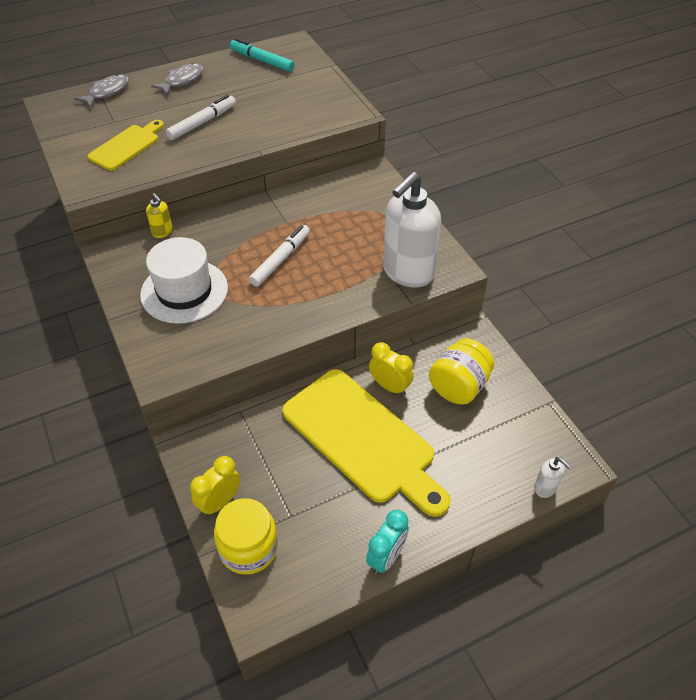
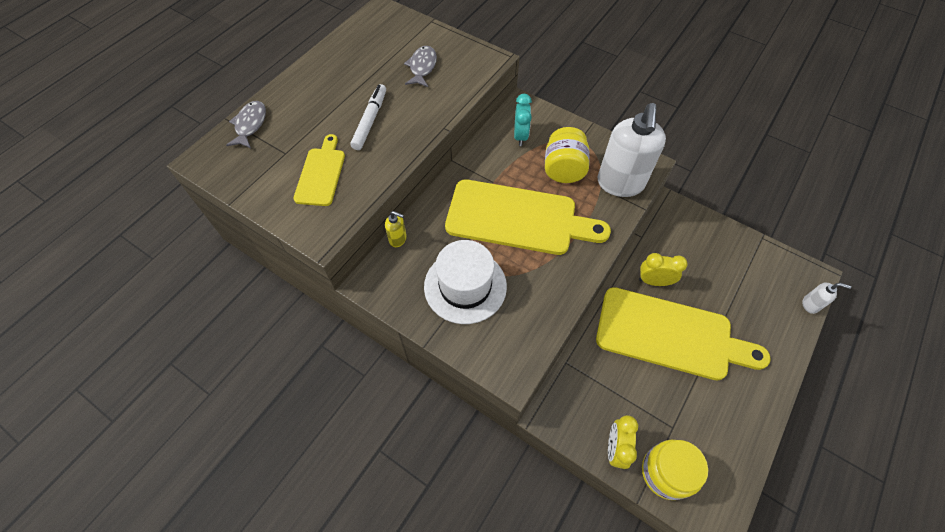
camera: 30 degrees left, 10 degrees up
grey fish [151,63,203,95] -> grey fish moved to [404,46,437,87]
turquoise marker [230,38,294,72] -> none
white marker [249,225,310,287] -> yellow cutting board [445,179,611,255]
turquoise clock [366,509,409,574] -> turquoise clock moved to [514,94,532,146]
yellow jar [429,338,494,404] -> yellow jar moved to [545,127,590,183]

